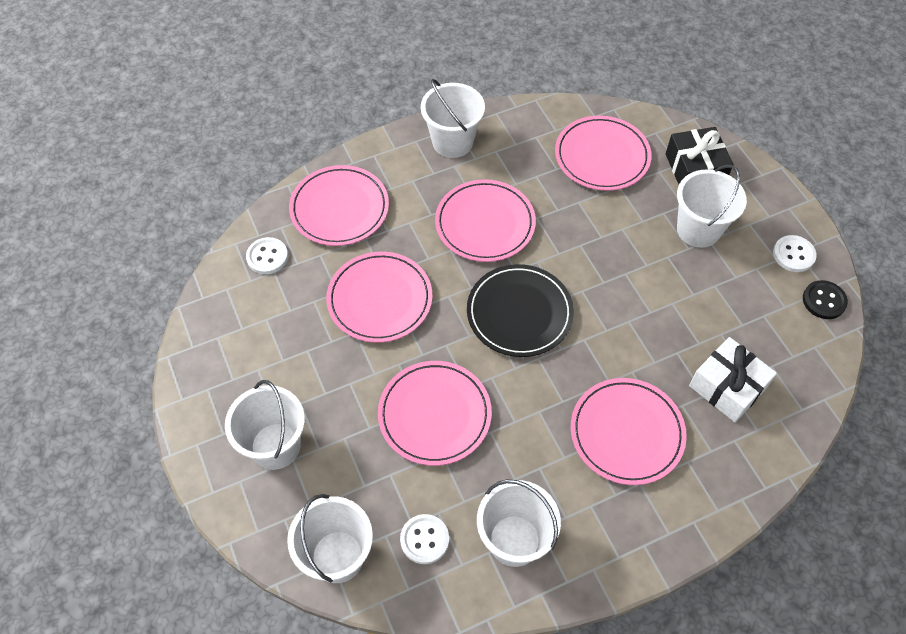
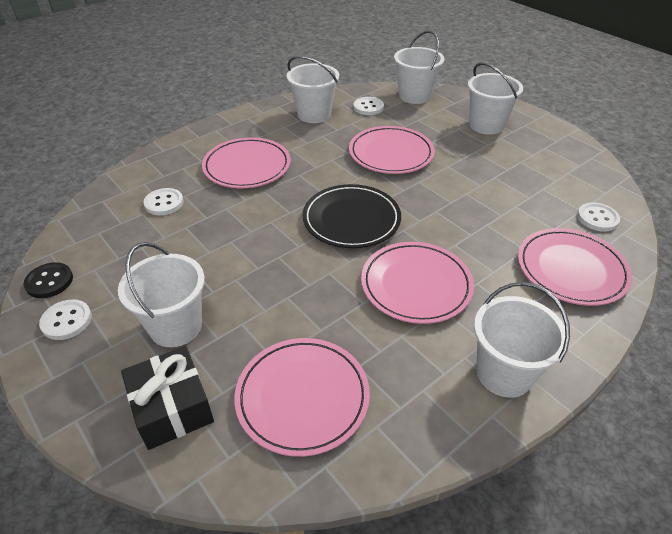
camera: 165 degrees right, 15 degrees down
pink plate [326,252,432,343] -> none
white gift [689,337,777,422] -> white button [144,188,184,215]

